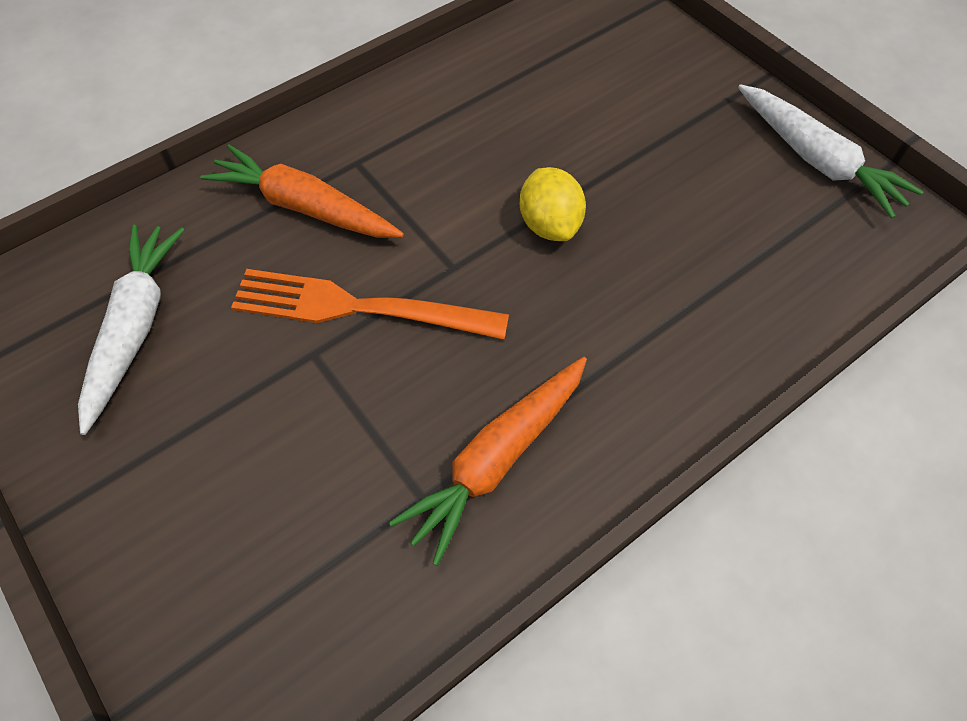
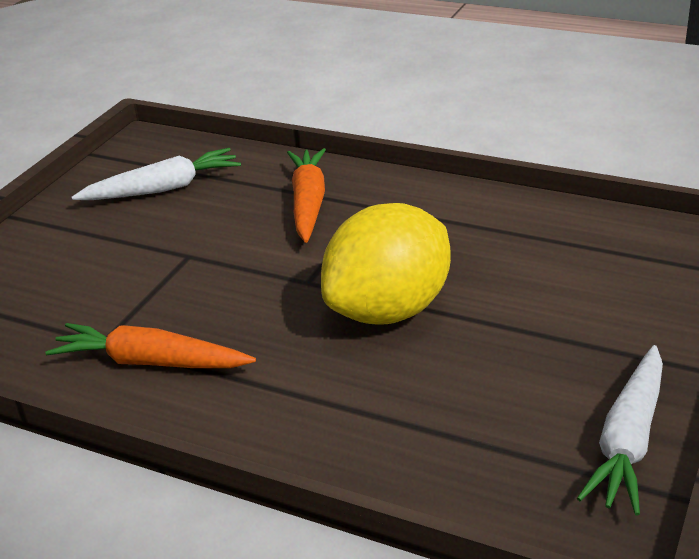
camera: 65 degrees right, 25 degrees down
orange fork [231,269,509,340] -> none
yellow lemon [520,167,586,241] -> yellow lemon [321,203,451,325], size x1.95

